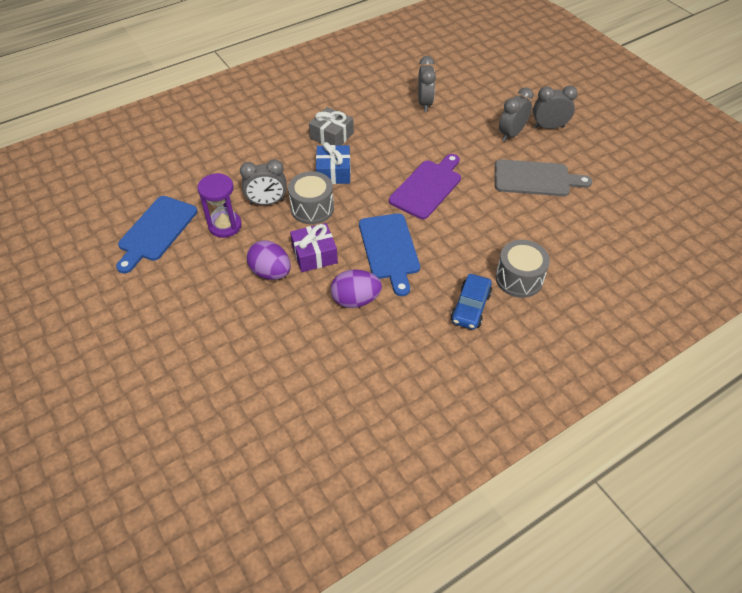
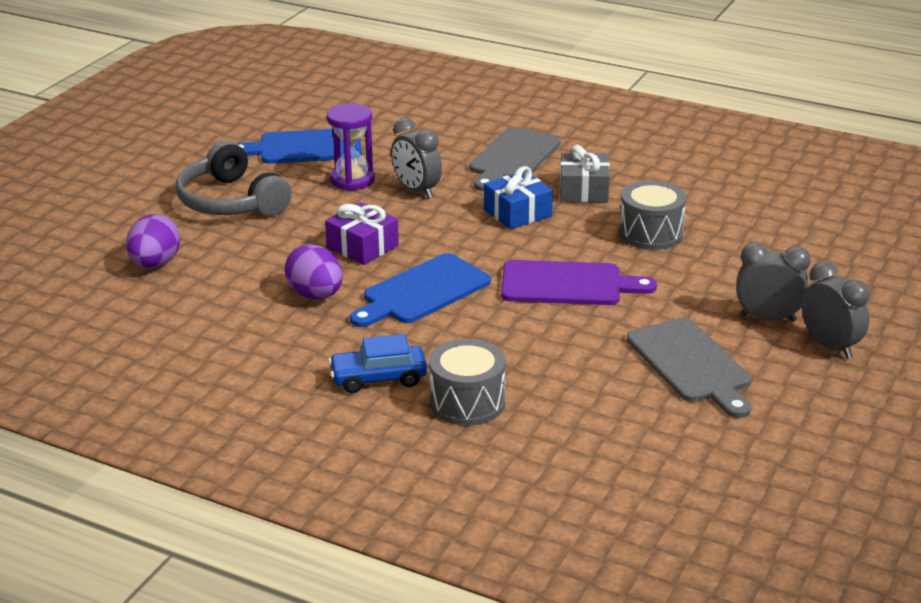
camera: 60 degrees right, 20 degrees down
purple egg [247,240,291,280] -> purple egg moved to [126,214,180,268]
grey drum [288,171,334,224] -> grey drum moved to [619,180,686,250]
grey clock [418,56,436,112] -> none
none -> grey headphones [176,141,292,216]
none -> grey cutting board [469,127,561,191]

